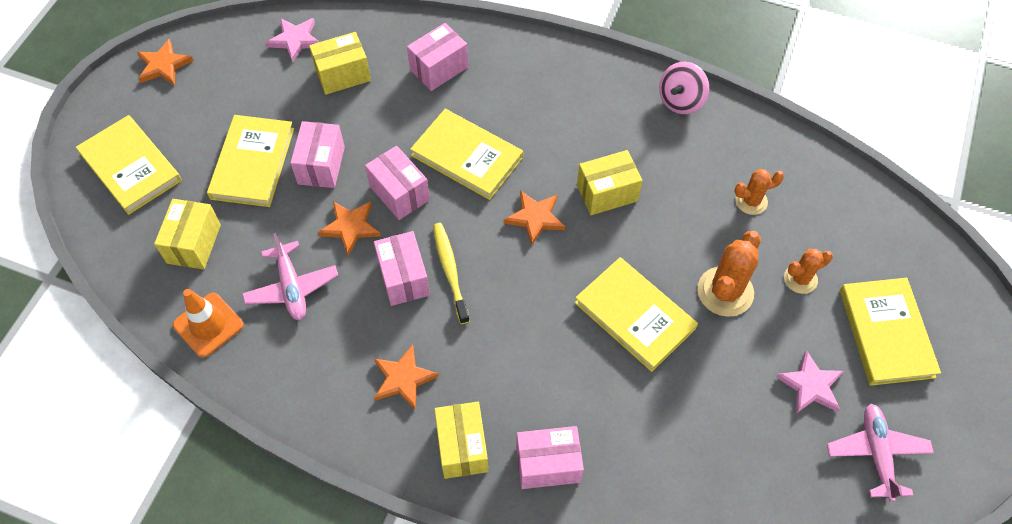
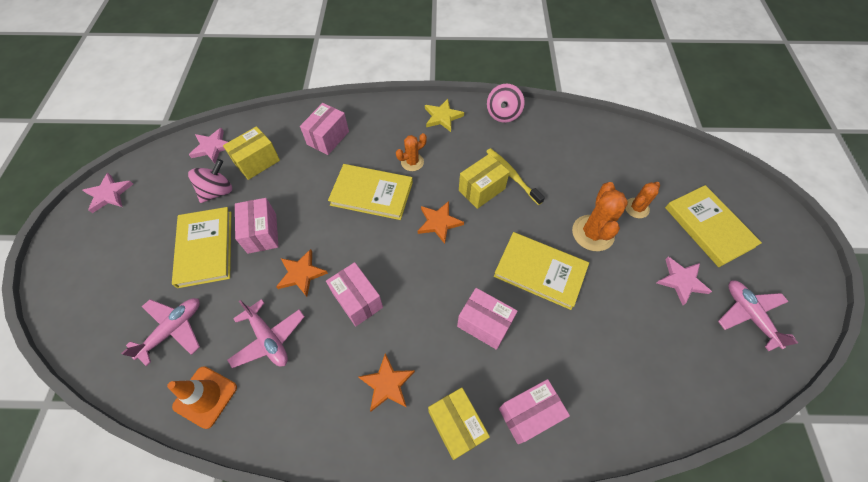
camera: 20 degrees left, 0 degrees up
yellow book [76,115,182,215] -> none
orange star [137,39,194,86] -> pink star [83,173,133,213]
yellow box [154,199,221,270] -> pink plane [121,298,200,366]
pink box [365,146,430,220] -> pink box moved to [457,288,517,350]
yellow toothbrush [433,223,470,324] -> yellow toothbrush moved to [486,148,545,205]
orange cactus [734,169,784,215] -> orange cactus moved to [396,133,427,171]
none -> pink spinning top [188,159,232,203]
none -> yellow star [425,99,464,132]

